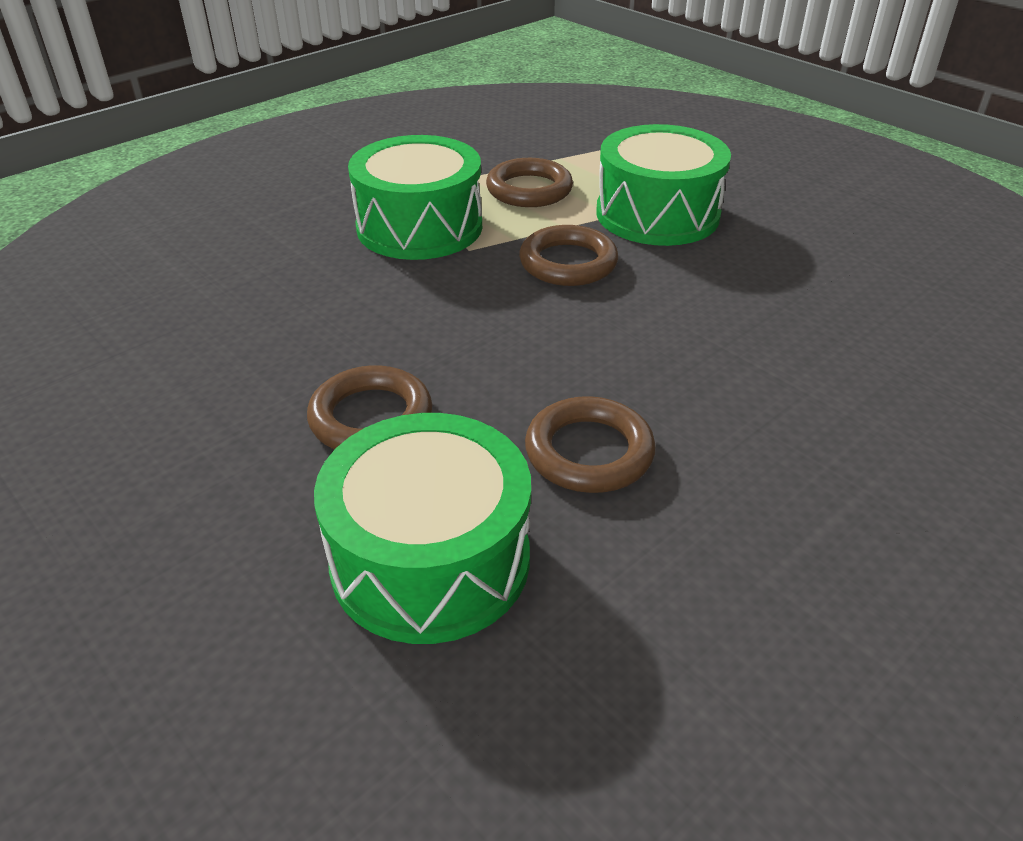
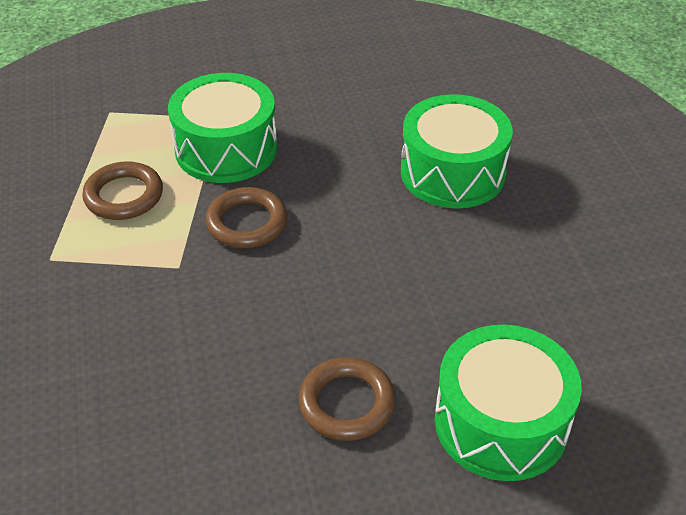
camera: 60 degrees left, 5 degrees up
green drum [348,135,482,260] -> green drum moved to [401,94,513,209]
brown ring [525,396,656,493] -> none

